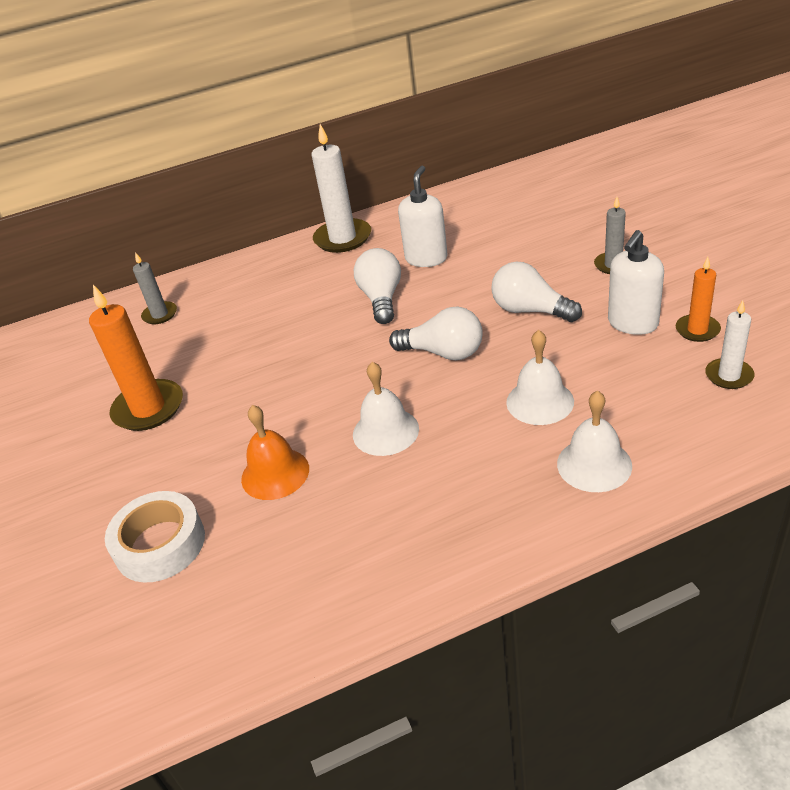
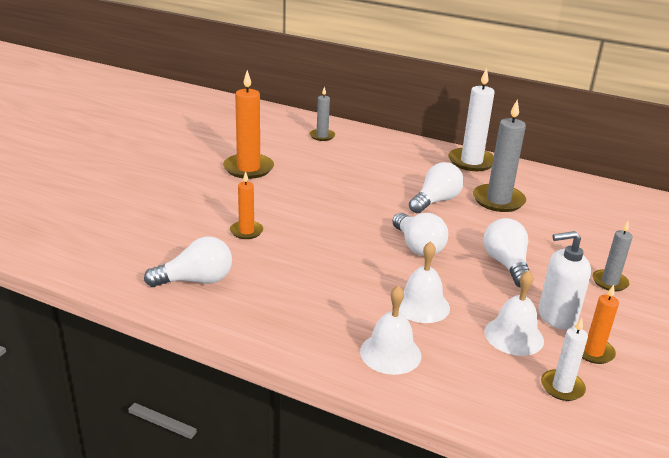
camera: 40 degrees right, 10 degrees down
white tape [105,491,205,583] -> none
orange bell [241,405,309,500] -> orange candle [230,171,263,239]
white bell [353,362,419,456] -> white bell moved to [484,270,544,356]
white soap dispenser [398,166,448,267] -> grey candle [473,99,526,212]
none -> white light bulb [144,237,232,287]

